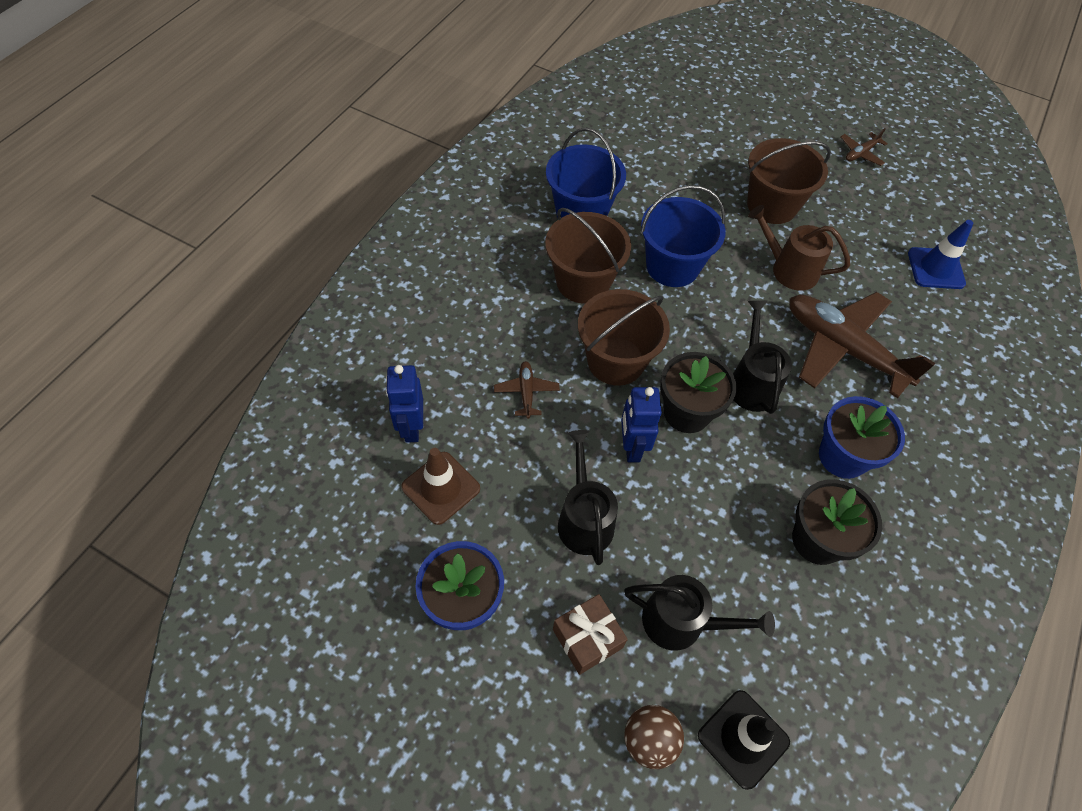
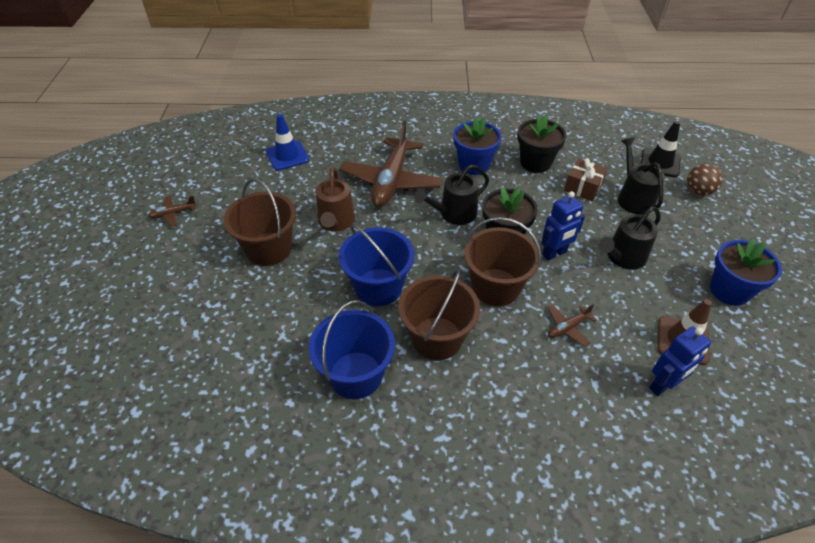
camera: 115 degrees left, 10 degrees down
brown gift [553,594,628,675] -> brown gift moved to [564,158,607,201]
brown plane [840,128,888,166] -> brown plane turned 135 degrees clockwise [148,195,197,227]

